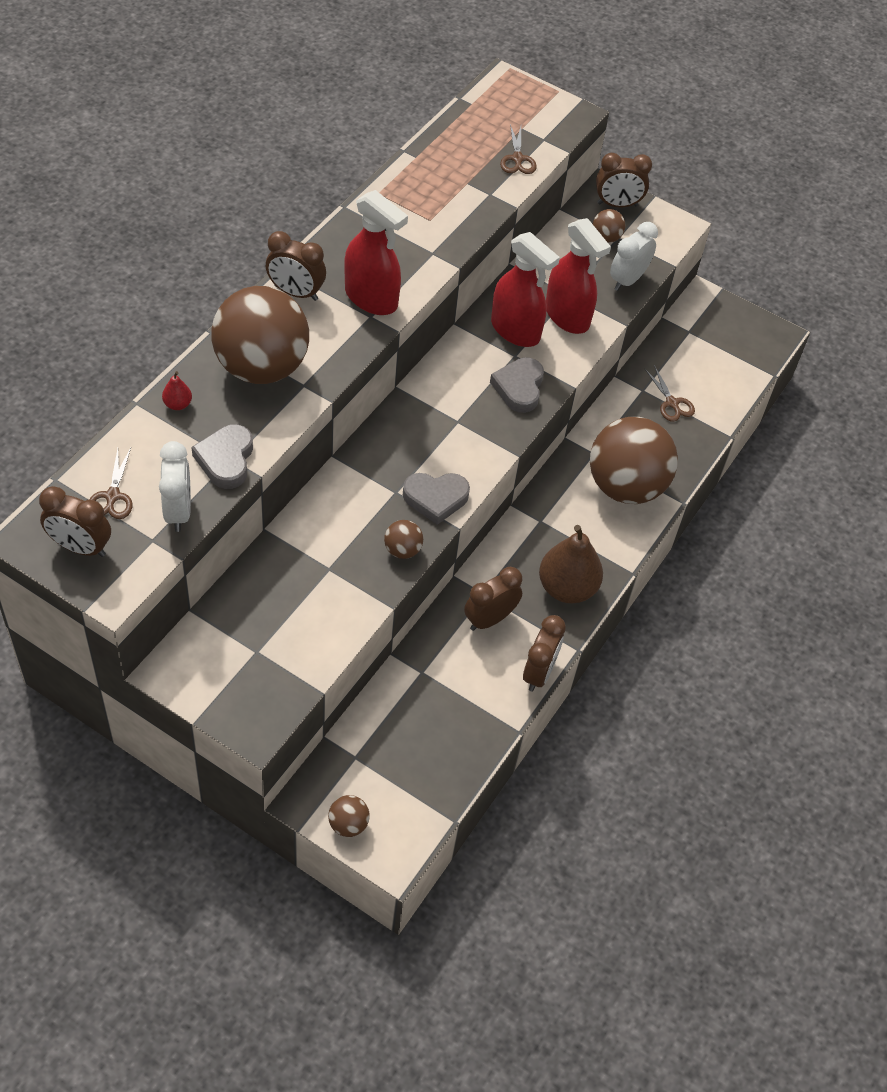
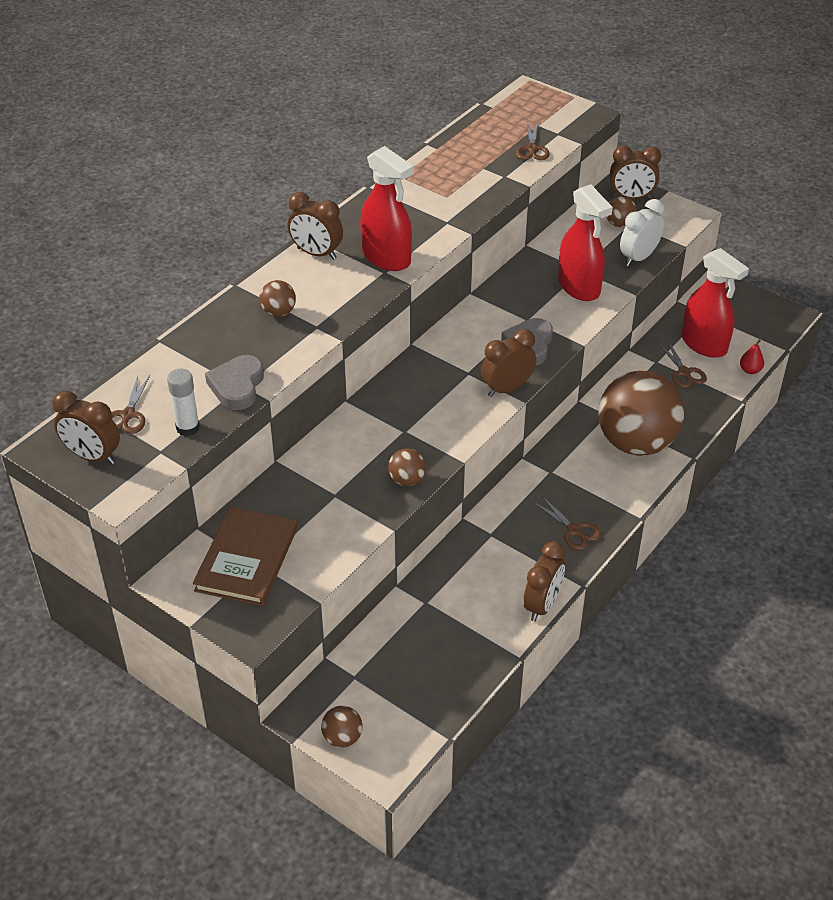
camera: 10 degrees right, 10 degrees down
white clock [159,441,191,532] -> white glue stick [167,369,200,436]
red pear [162,371,192,410] -> red pear moved to [740,340,764,374]
brown ball [211,286,309,384] -> brown ball [259,280,296,317], size x0.40
grey heart [403,473,470,525] -> none
brown clock [464,567,522,631] -> brown clock moved to [481,329,536,397]
red spray bottle [491,232,560,347] -> red spray bottle moved to [681,248,749,358]
brown pear [539,525,603,604] -> brown scissors [533,496,601,550]
none -> brown book [193,507,297,606]

